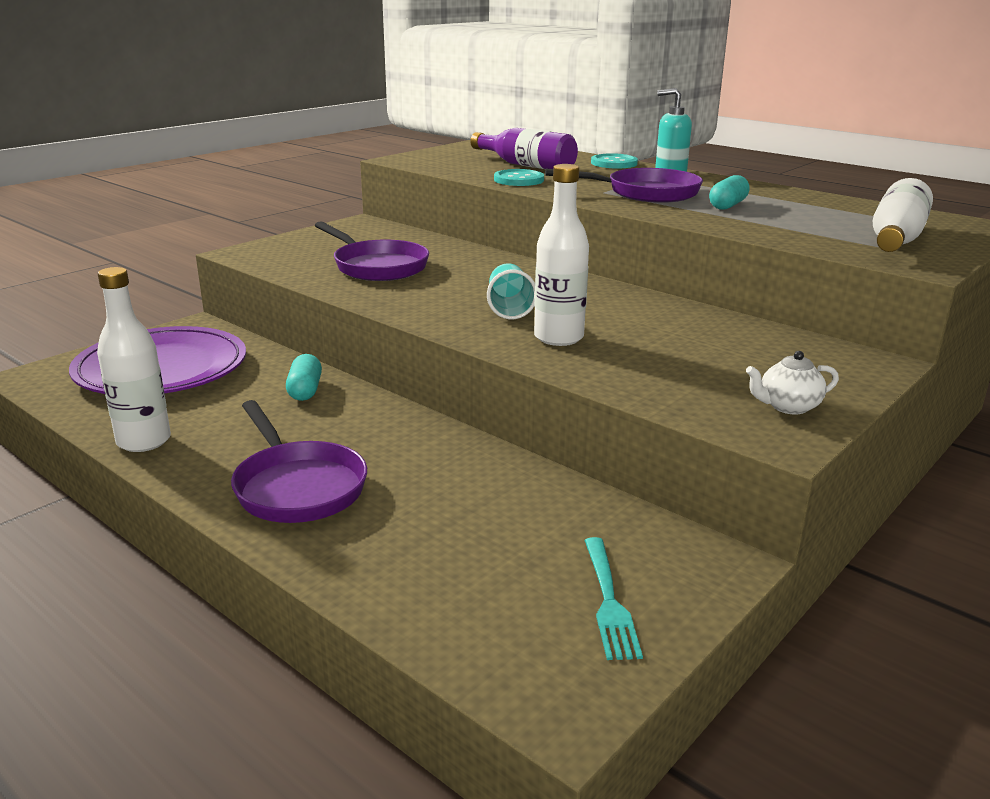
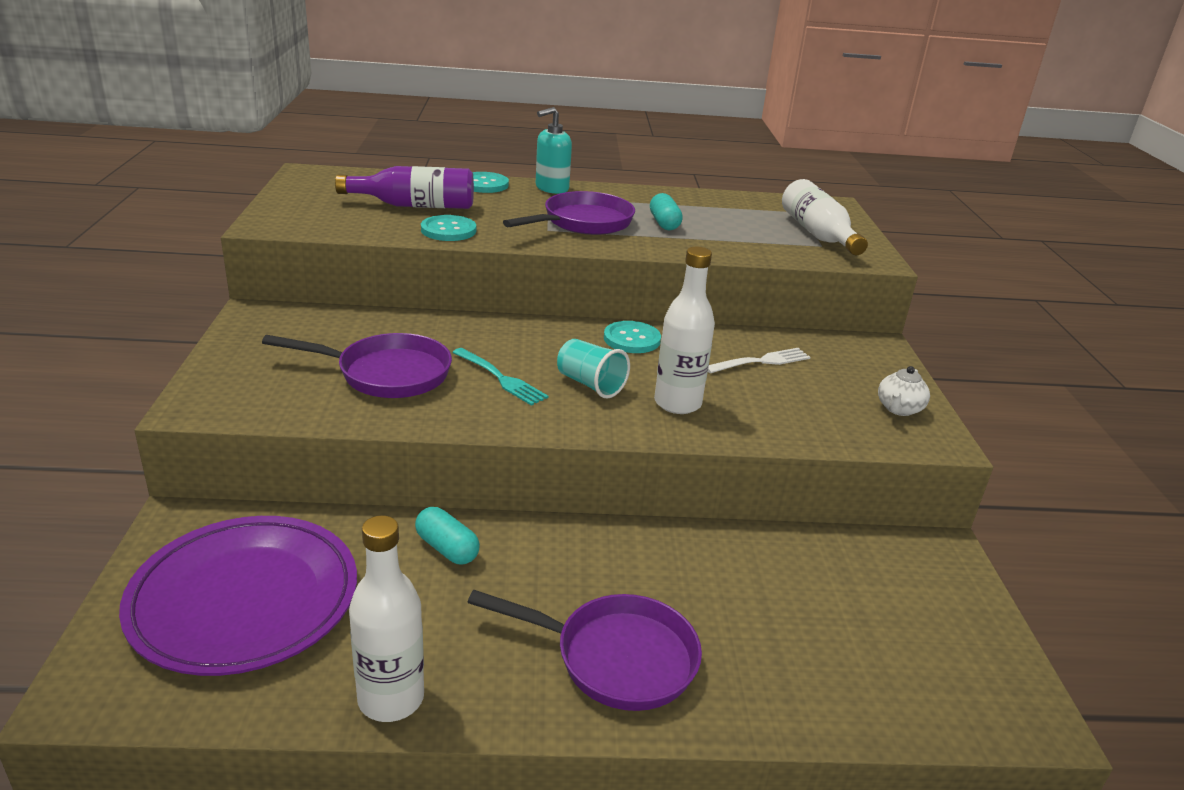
camera: 45 degrees left, 5 degrees up
turquoise fork [584,537,643,660] -> turquoise fork moved to [452,348,548,406]
none -> turquoise button [604,321,661,353]
none -> white fork [708,348,810,374]

